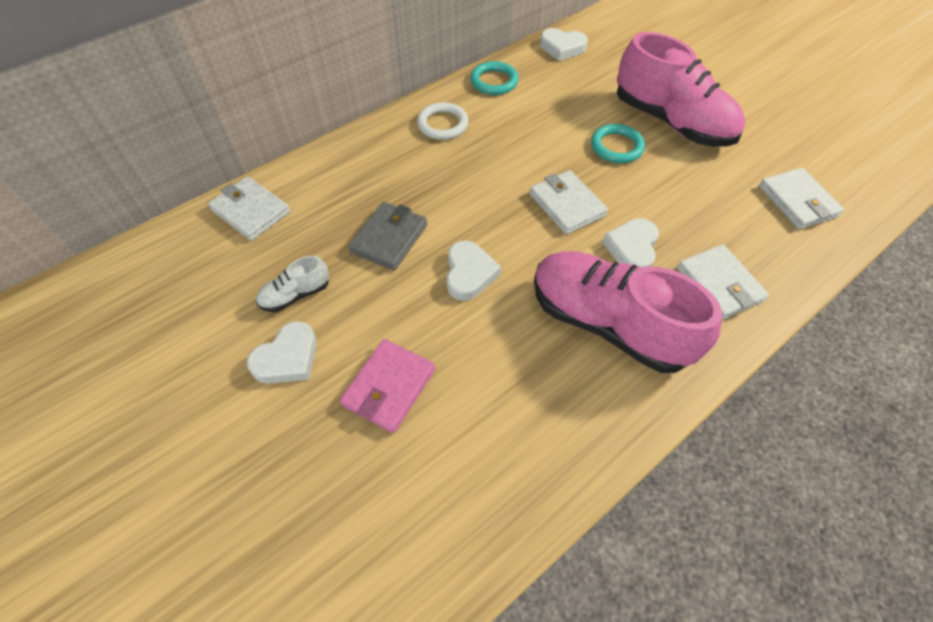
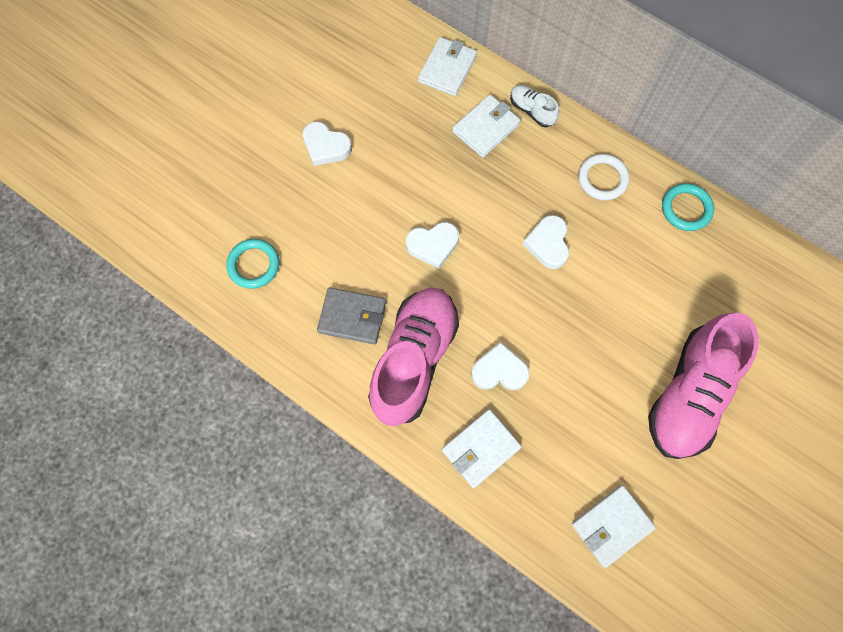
camera: 75 degrees right, 15 degrees up
white shoe [256,256,329,312] -> white shoe moved to [510,85,559,127]
pink wallet [340,339,435,433] -> none
grey wallet [348,202,427,271] -> grey wallet moved to [317,288,386,344]
white wallet [530,170,608,235] -> white wallet moved to [452,95,521,158]
white heart [540,28,588,61] -> white heart moved to [522,215,569,269]
turquoise ring [591,124,645,163] -> turquoise ring moved to [226,239,279,289]

